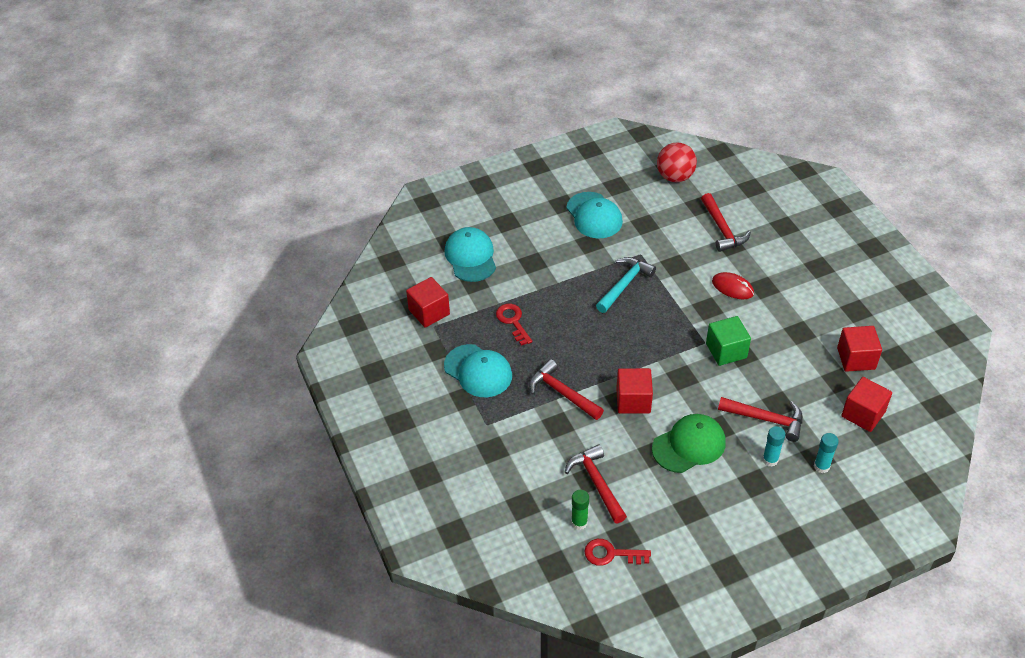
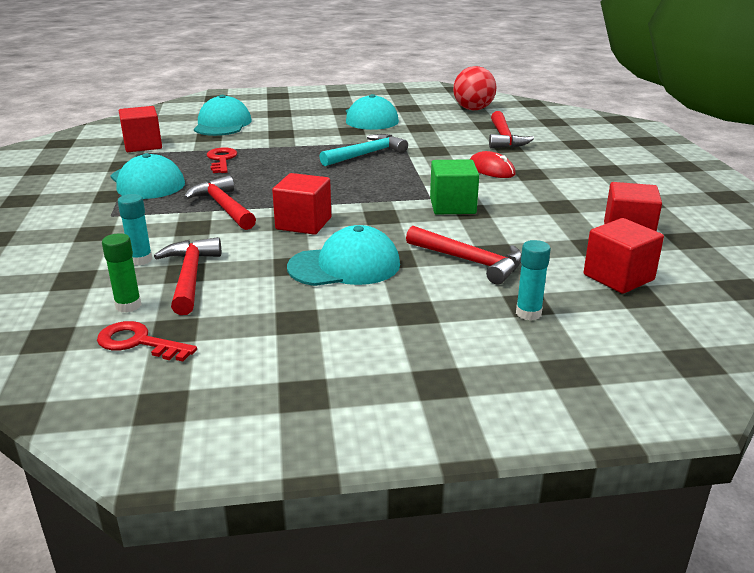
camera: 15 degrees right, 20 degrees down
green cap [652,414,726,473] -> turquoise cap [287,225,400,286]
turquoise glue stick [763,426,786,467] -> turquoise glue stick moved to [118,194,153,266]

